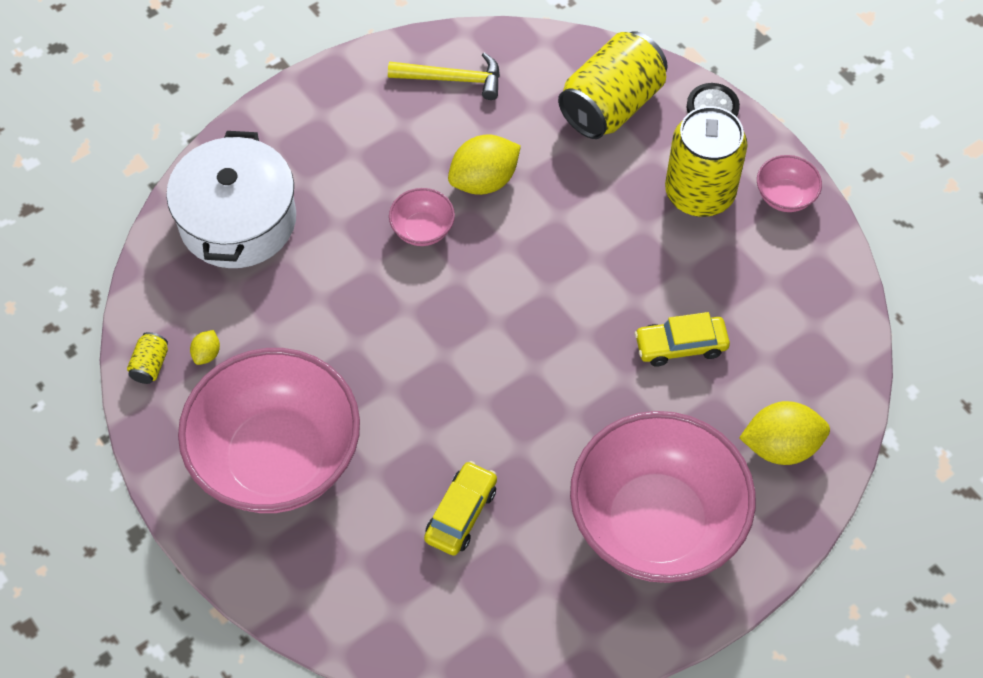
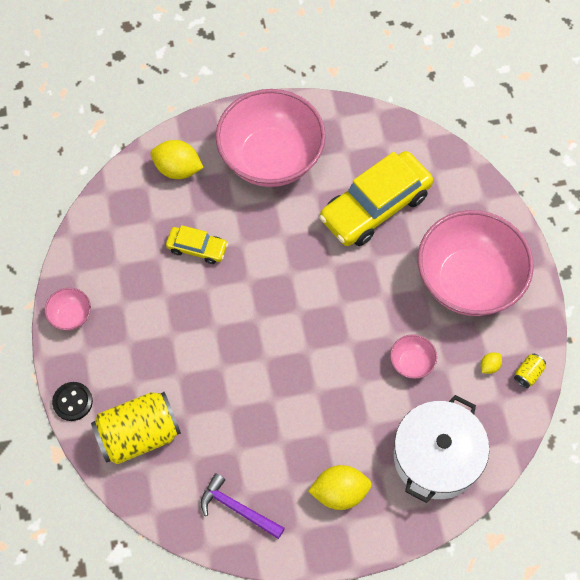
camera: 155 degrees left, 5 degrees up
yellow hammer [388,52,500,100] -> purple hammer [201,473,285,539]
pink bowl [389,188,455,246] -> pink bowl moved to [390,334,437,379]
yellow car [424,461,497,555] -> yellow car [319,151,433,246], size x2.00
yellow lemon [448,135,521,195] -> yellow lemon moved to [308,465,372,510]
yellow can [665,106,748,217] -> none

